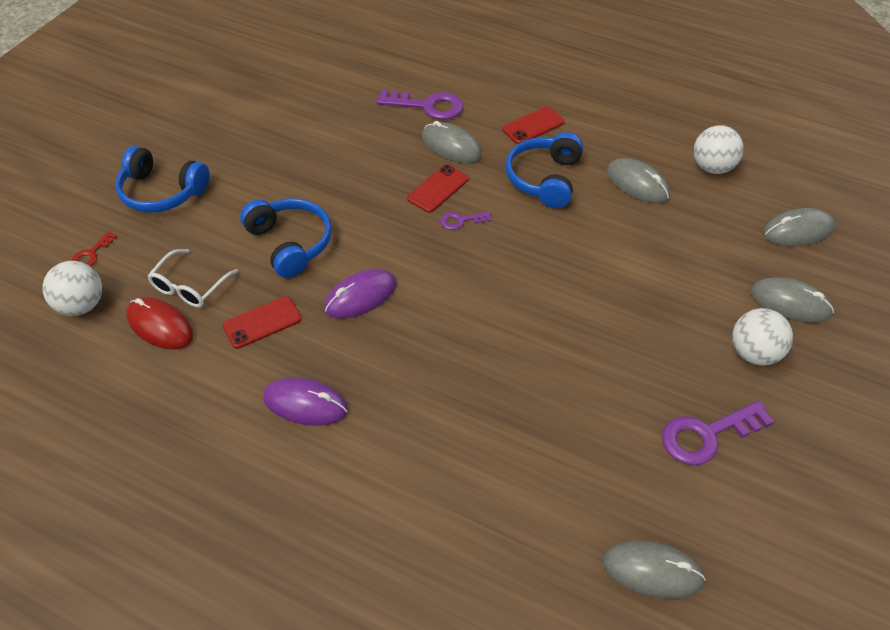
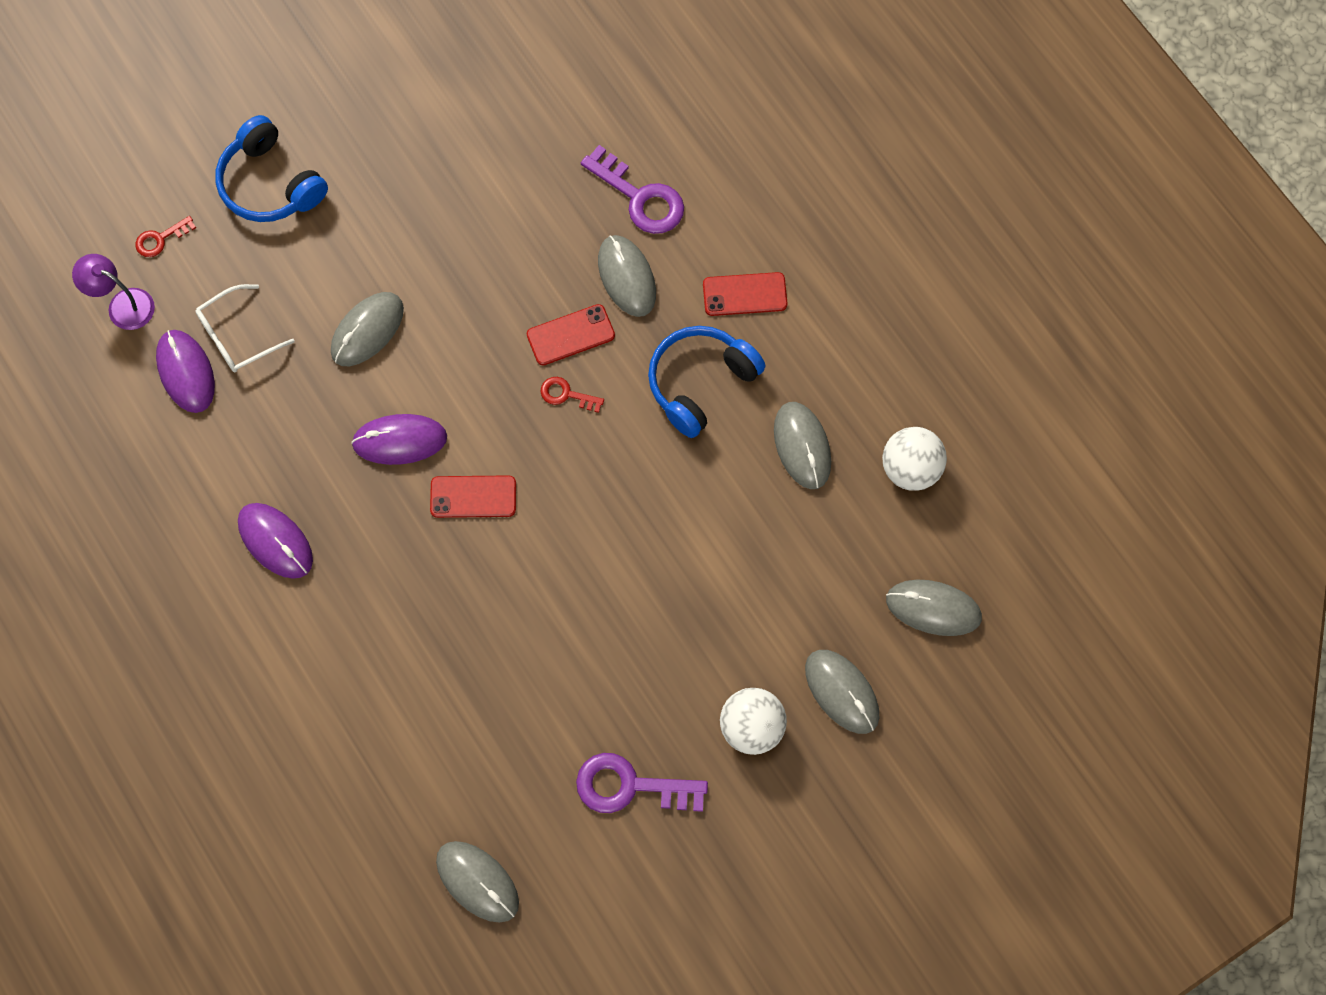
camera: 30 degrees right, 20 degrees up
white ball [43,261,102,316] -> purple lamp [72,254,155,330]
red mouse [126,297,194,349] -> purple mouse [156,330,215,413]
red phone [222,296,302,349] -> red phone moved to [430,475,516,518]
blue headphones [240,198,332,278] -> grey mouse [331,292,404,366]
purple key [440,212,491,230] -> red key [540,377,604,413]

